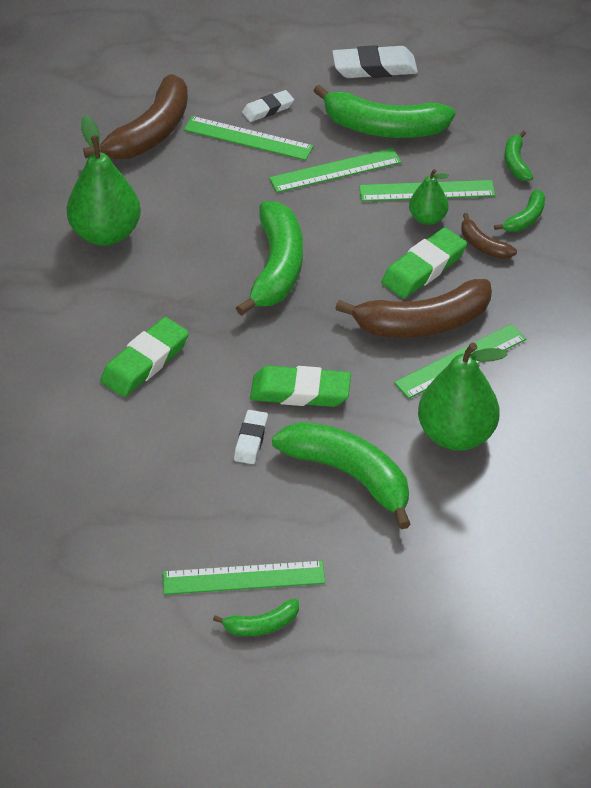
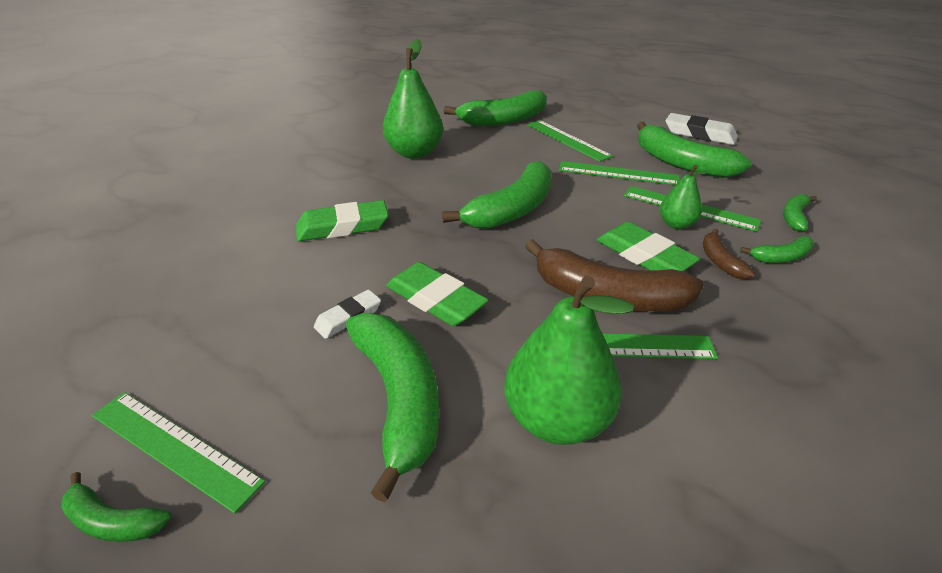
camera: 35 degrees right, 10 degrees down
brown banana [83,74,188,159] -> green banana [444,90,547,126]
white eraser [242,90,294,122] -> none
green eraser [381,227,467,299] -> green eraser turned 60 degrees clockwise [597,222,700,271]

